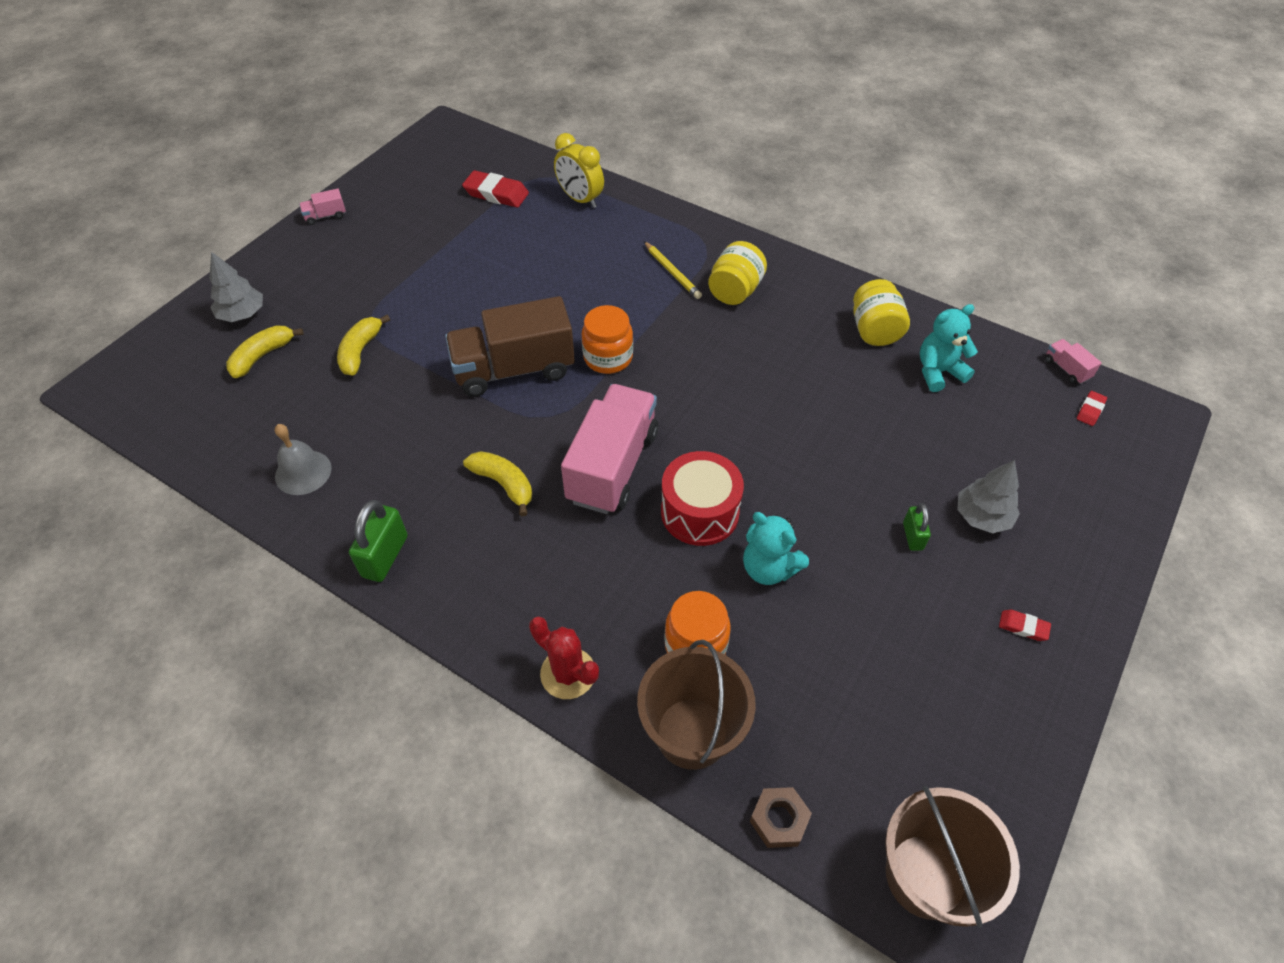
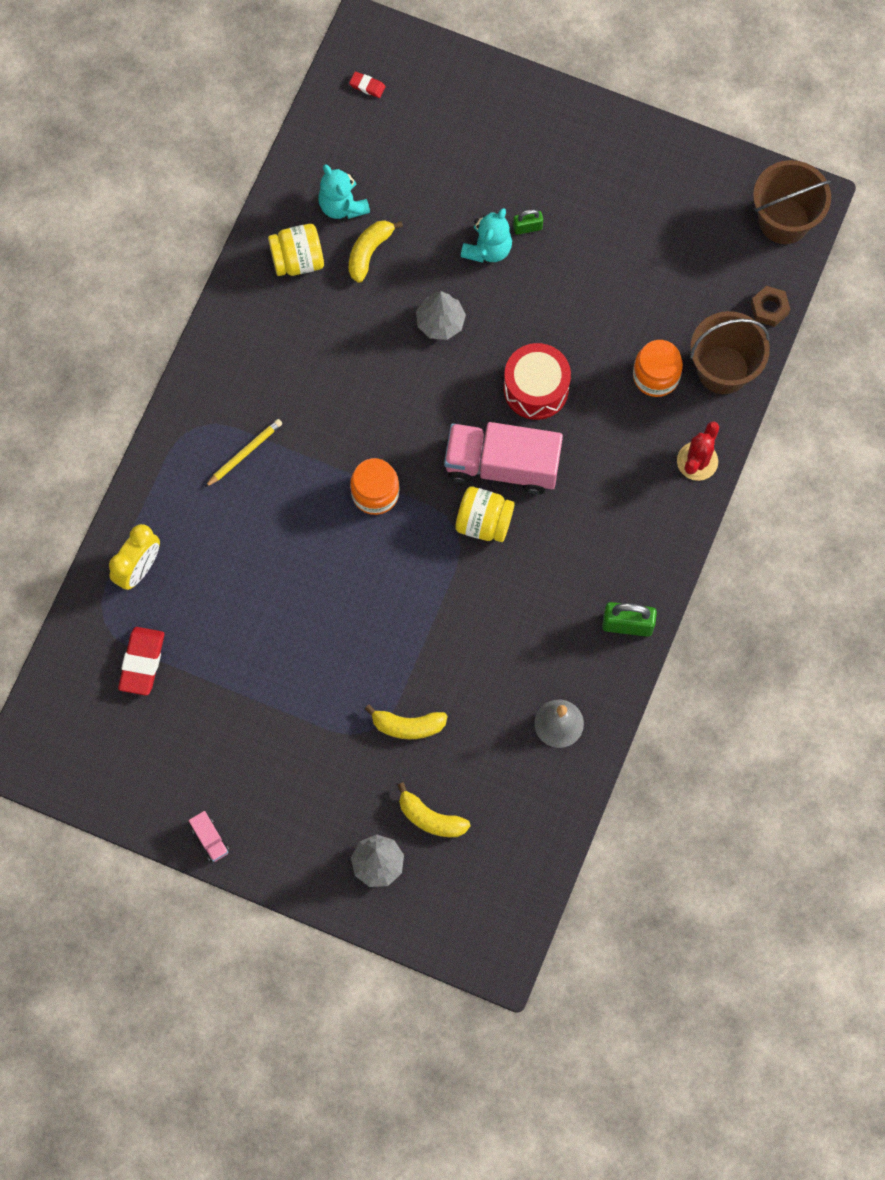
camera: 100 degrees left, 20 degrees up
brown truck [445,296,575,397] -> none
yellow banana [463,451,532,516] -> yellow banana moved to [349,220,403,283]
yellow jar [708,241,767,305] -> yellow jar moved to [455,487,515,542]
turquoise teddy bear [743,512,809,585] -> turquoise teddy bear moved to [461,208,512,263]
grey tree [957,460,1020,533] -> grey tree moved to [416,291,466,340]
red eraser [999,610,1051,641] -> none
pink truck [1045,339,1102,384] -> none

